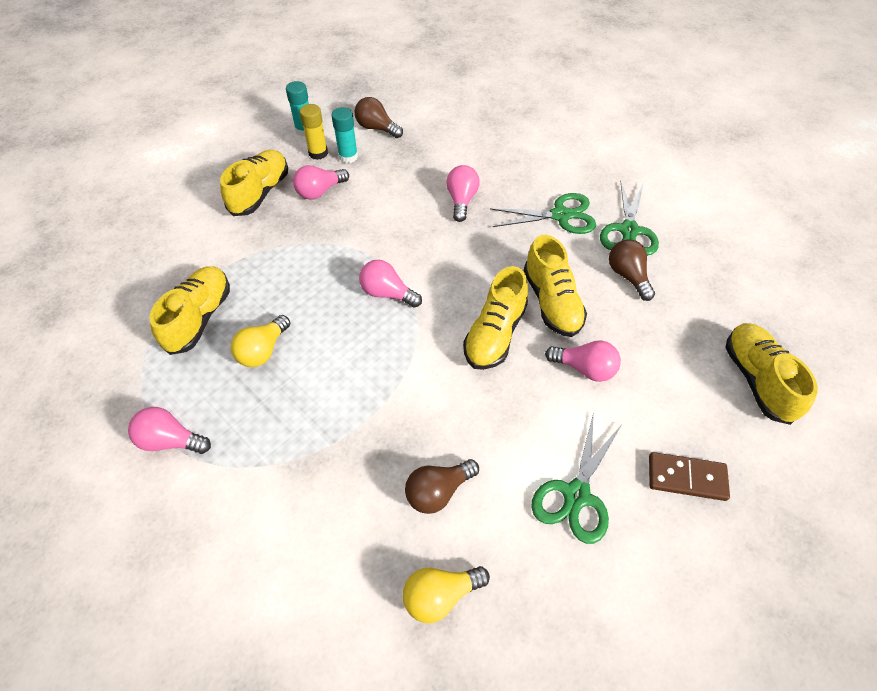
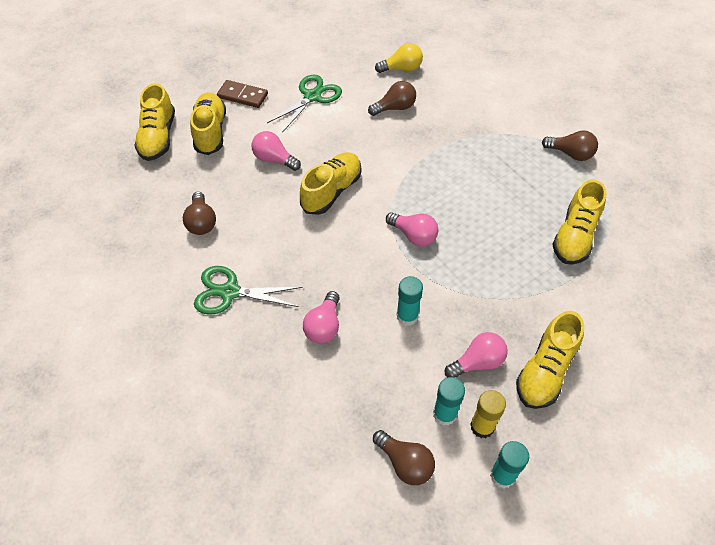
camera: 170 degrees left, 0 degrees up
pink light bulb [128,407,211,454] -> brown light bulb [542,130,598,161]
yellow light bulb [231,315,290,367] -> none
yellow shoe [524,235,587,337] -> yellow shoe moved to [190,92,226,155]
green scissors [600,181,659,256] -> none
none -> turquoise glue stick [397,276,423,326]

